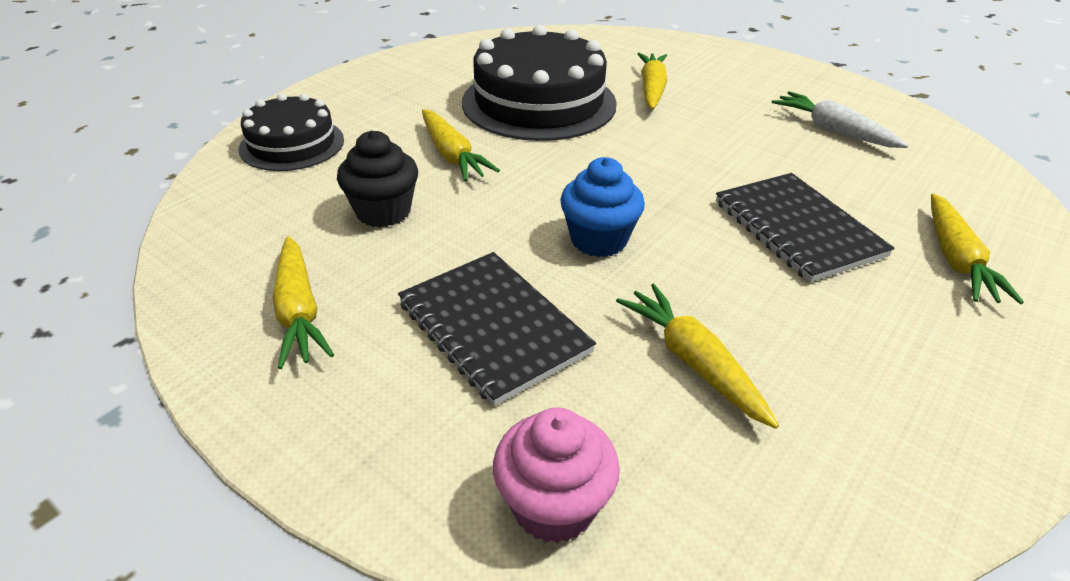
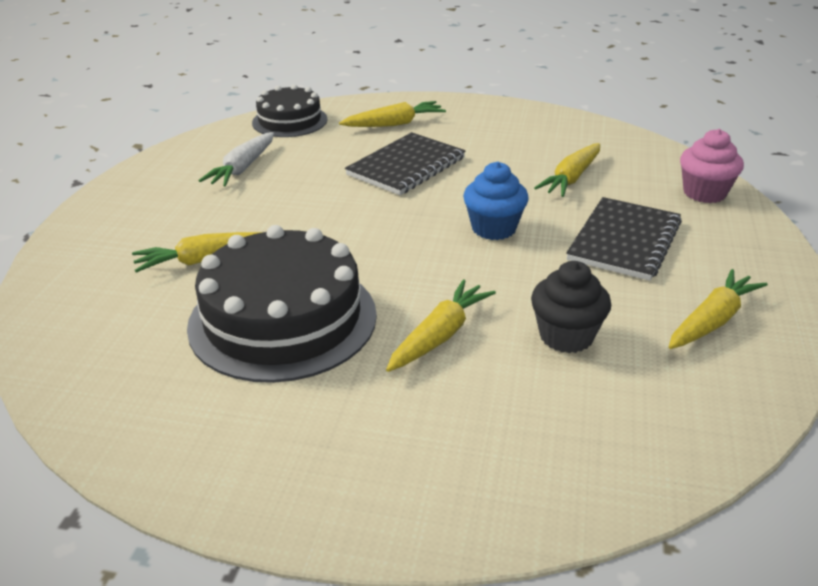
camera: 115 degrees left, 5 degrees down
black cake [239,94,344,171] -> black cake moved to [252,84,328,137]

